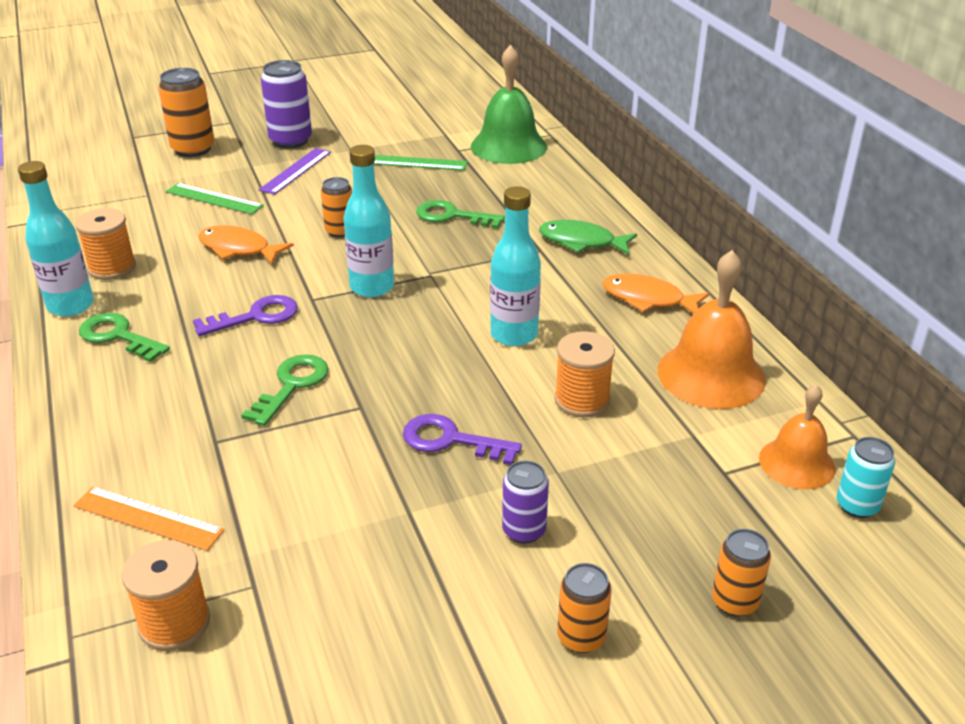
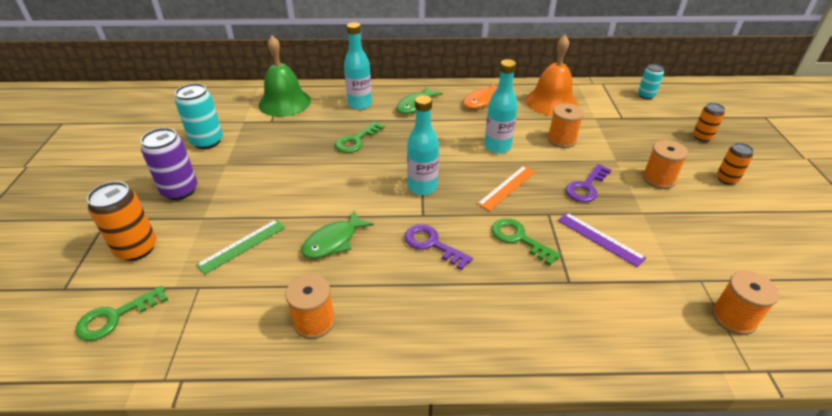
camera: 70 degrees left, 5 degrees up
turquoise bottle [18,161,94,316] -> turquoise bottle moved to [344,22,372,110]
orange ruler [74,486,224,551] -> orange ruler moved to [477,166,536,211]
green key [79,313,170,362] -> green key moved to [75,286,168,341]
purple key [193,295,298,336] -> purple key turned 45 degrees counterclockwise [405,224,473,270]
orange fish [198,225,294,264] -> green fish [301,210,374,258]
purple ruler [258,148,331,195] -> purple ruler moved to [558,213,646,267]
orange can [321,177,352,238] -> none
green ruler [374,155,467,170] -> none
purple can [502,461,549,544] -> orange spool [642,140,688,189]
orange bell [759,384,836,489] -> none
none -> turquoise can [175,83,223,149]

